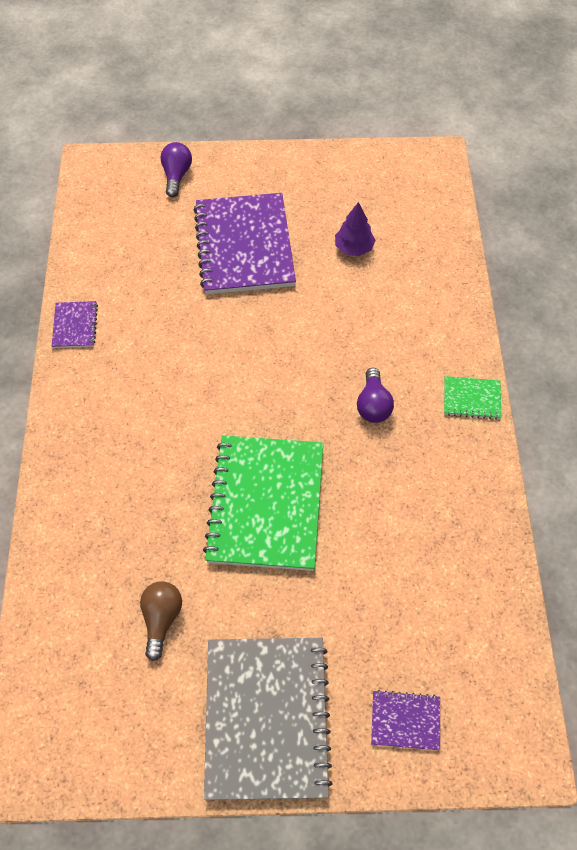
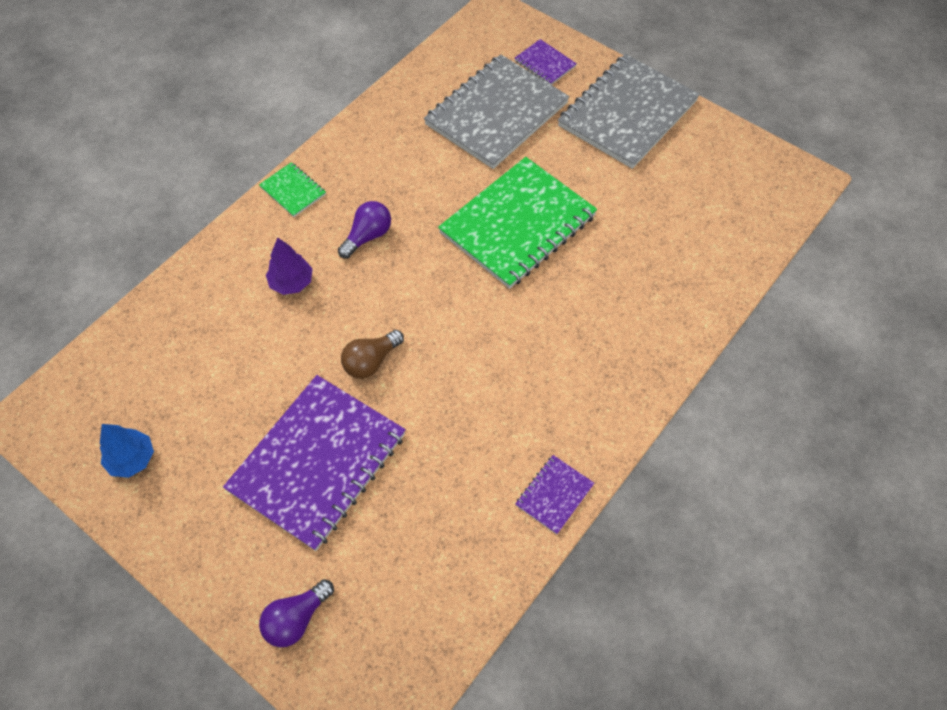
camera: 140 degrees left, 0 degrees up
brown light bulb [140,581,182,661] -> brown light bulb moved to [341,330,404,379]
purple tree [335,202,375,256] -> purple tree moved to [266,237,313,295]
none -> blue tree [100,424,154,478]
none -> grey notebook [424,54,569,169]

